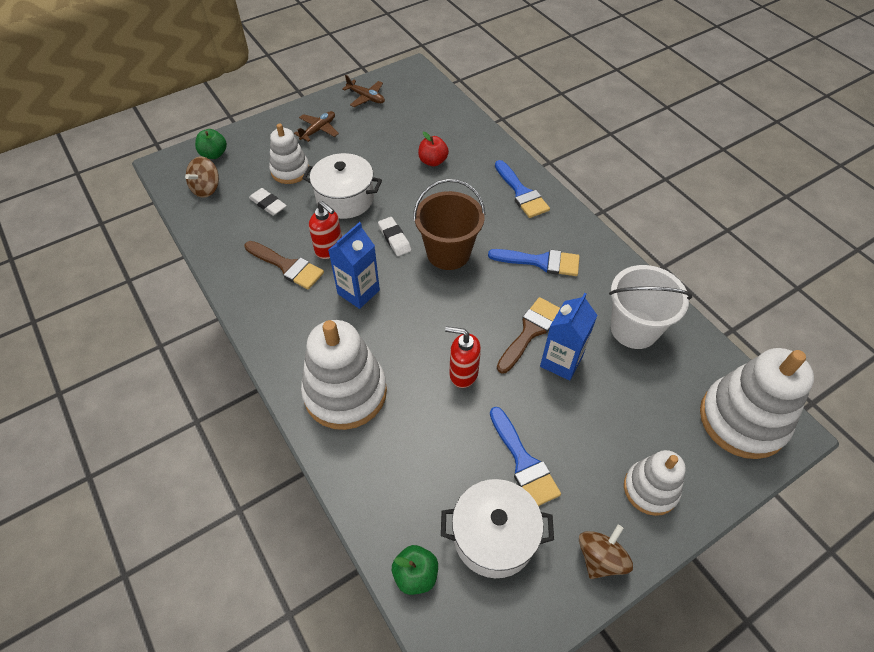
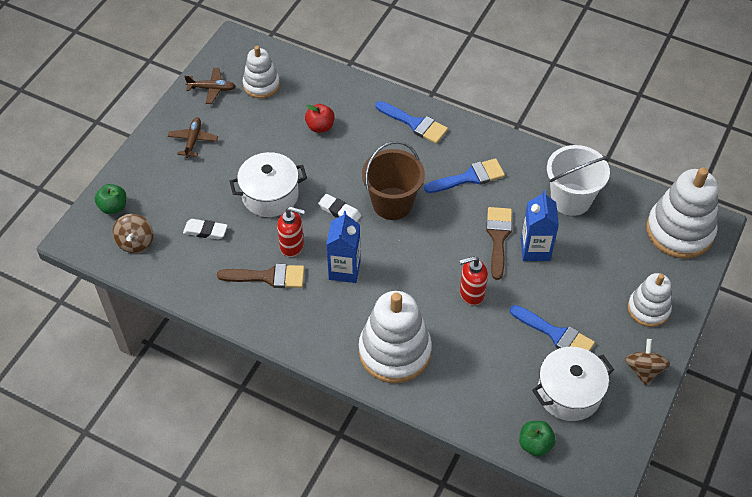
camera: 30 degrees left, 0 degrees up
white stacking toy [269,124,309,184] -> white stacking toy moved to [243,46,280,98]

